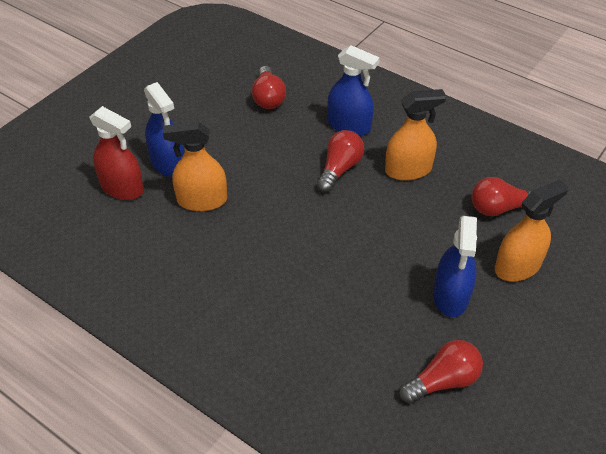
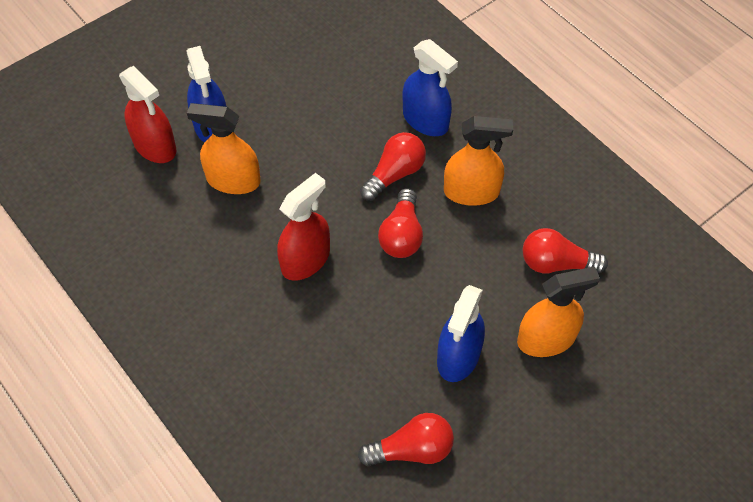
camera: 15 degrees right, 10 degrees up
red light bulb [252,66,286,109] -> red light bulb moved to [378,188,423,258]
none -> red spray bottle [277,173,330,281]

